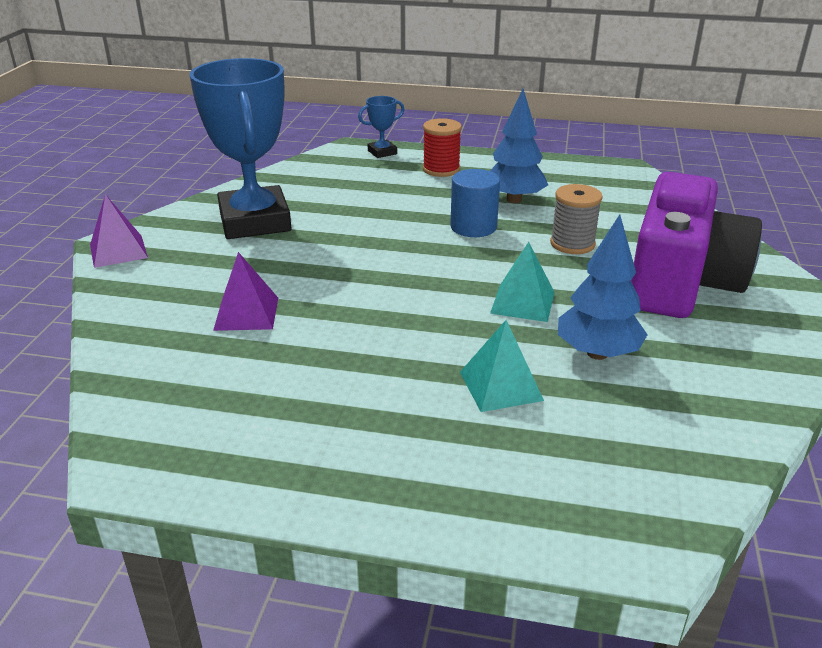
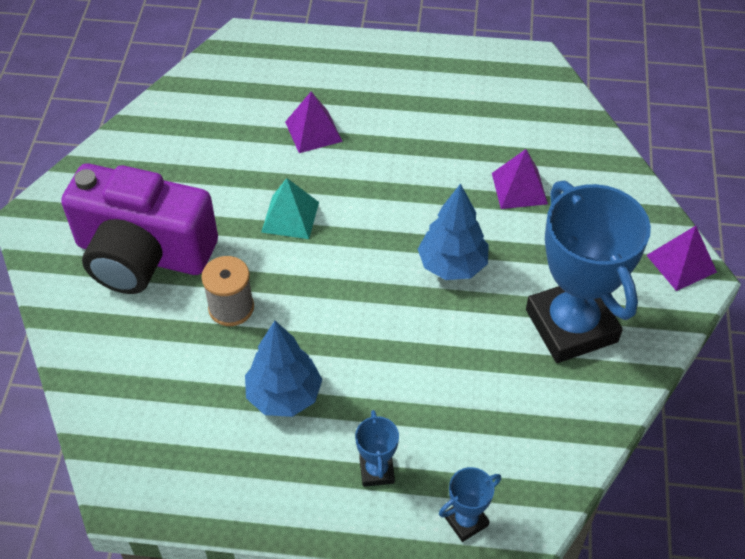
camera: 175 degrees right, 20 degrees up
red spool [423,118,462,177] -> blue trophy [355,410,399,487]
blue cylinder [450,169,500,237] -> none
turquoise pyramid [460,320,544,412] -> purple pyramid [285,92,343,153]
blue tree [558,214,647,360] -> blue tree moved to [418,183,489,280]
purple camera [631,172,762,318] -> purple camera turned 90 degrees counterclockwise [61,163,218,294]

